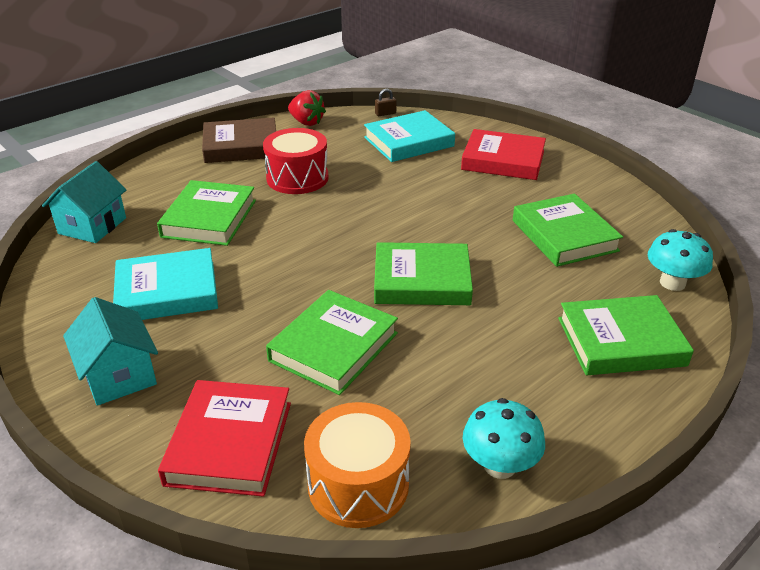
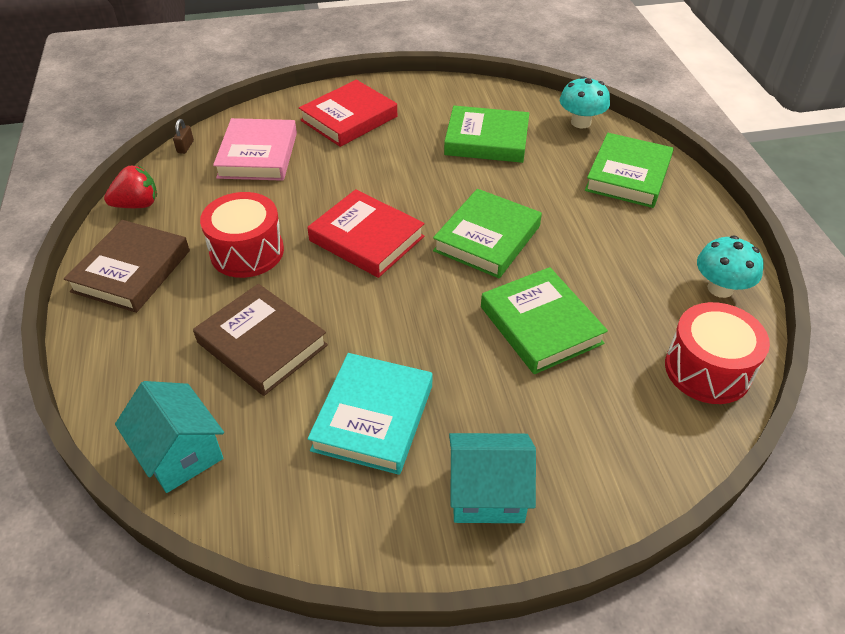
camera: 60 degrees left, 10 degrees up
green book [157,180,256,246] -> brown book [193,284,328,396]
red book [158,380,291,497] -> red book moved to [307,189,425,278]
orange drum [304,402,411,528] -> red drum [665,302,770,404]
turquoise book [364,110,455,162] -> pink book [213,118,297,181]

